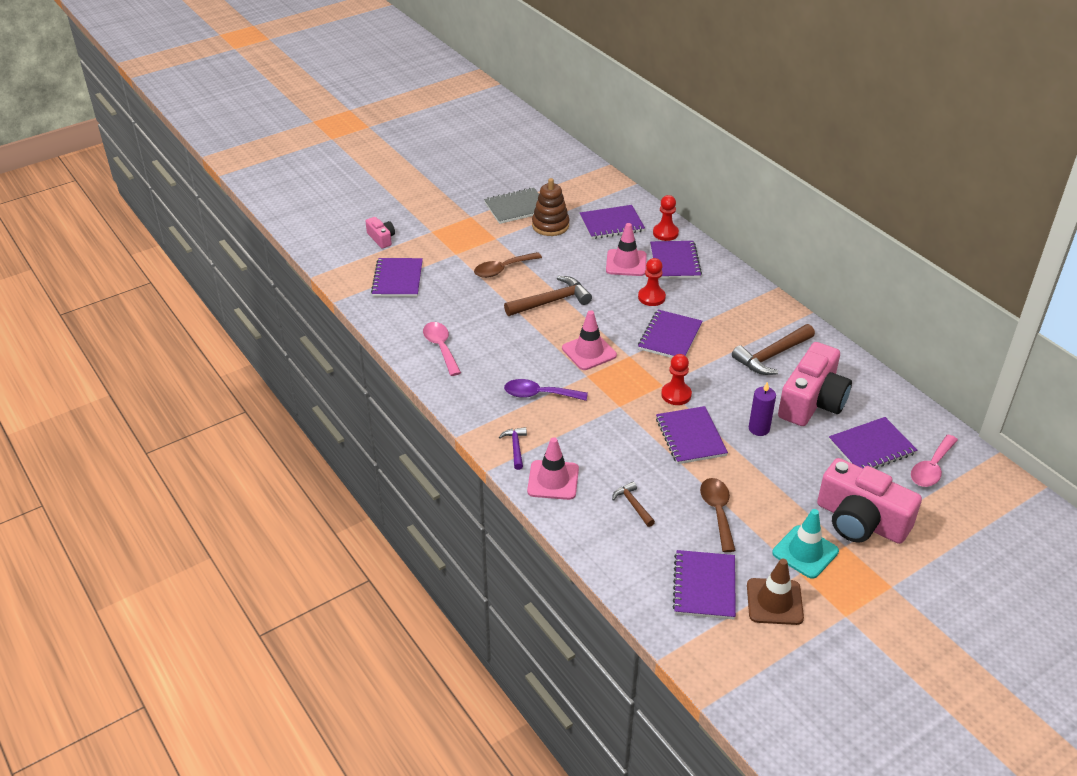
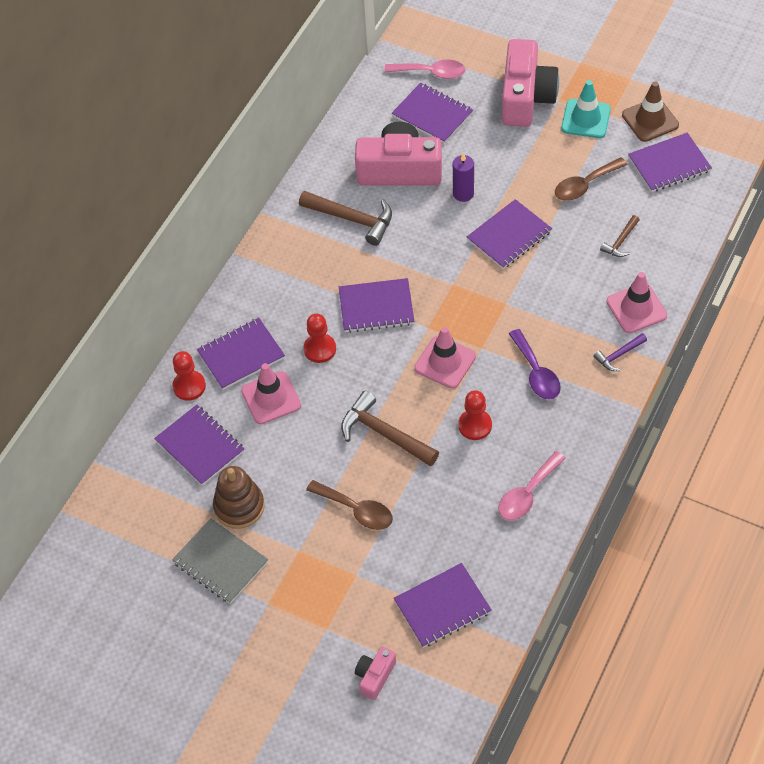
camera: 115 degrees left, 15 degrees up
red pawn [661,354,692,405] -> red pawn moved to [458,390,492,440]

